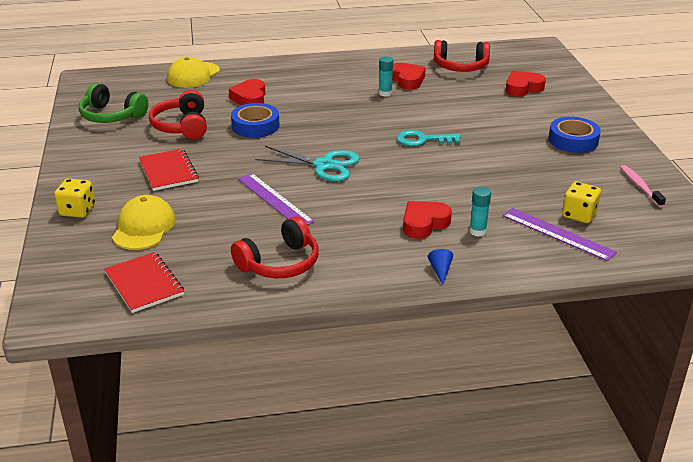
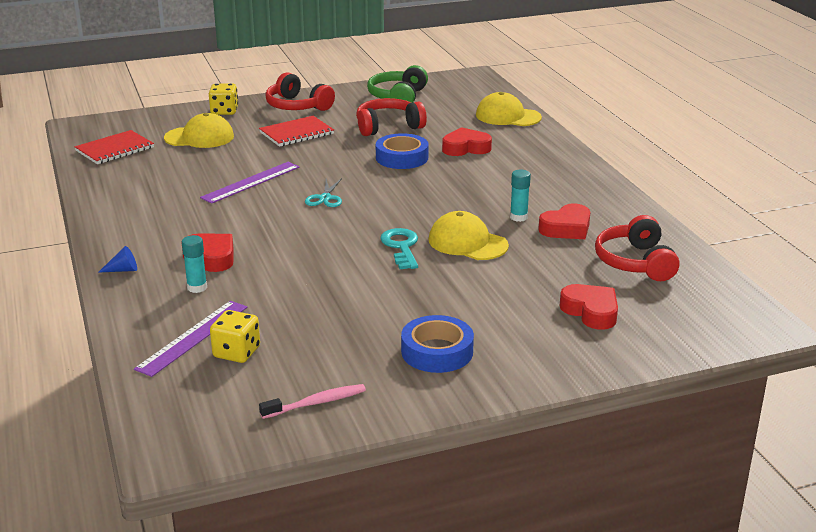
camera: 80 degrees right, 5 degrees down
red headphones [231,217,319,278] -> red headphones moved to [265,72,335,111]
turquoise scissors [255,146,360,182] -> turquoise scissors [305,178,342,207], size x0.58
none -> yellow cap [429,211,509,260]

